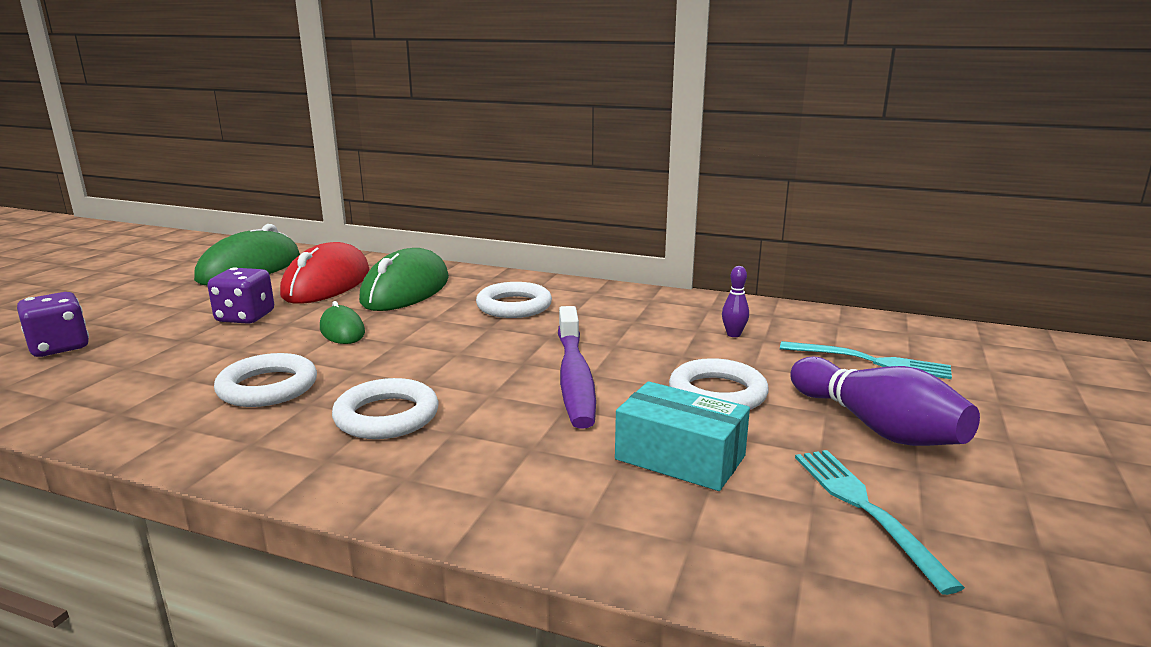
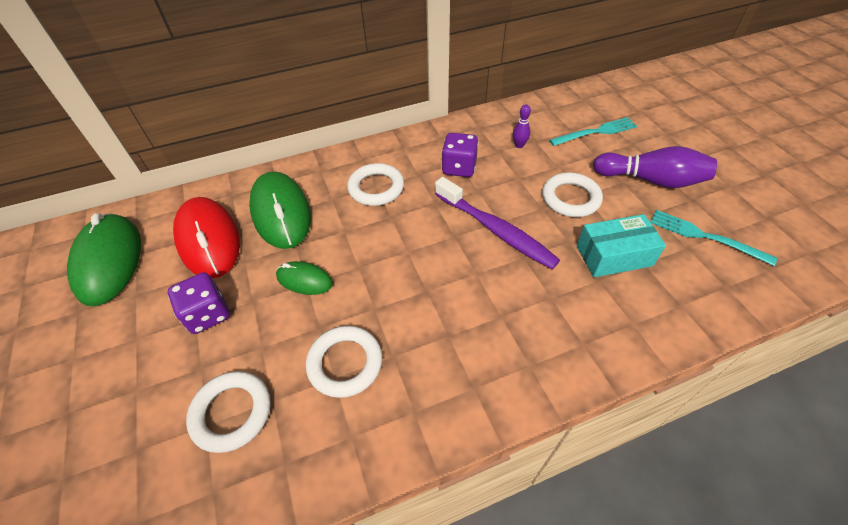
camera: 40 degrees left, 30 degrees up
purple dice [17,292,89,357] -> purple dice moved to [441,133,479,177]
white ring [332,378,439,439] -> white ring moved to [186,371,271,453]

